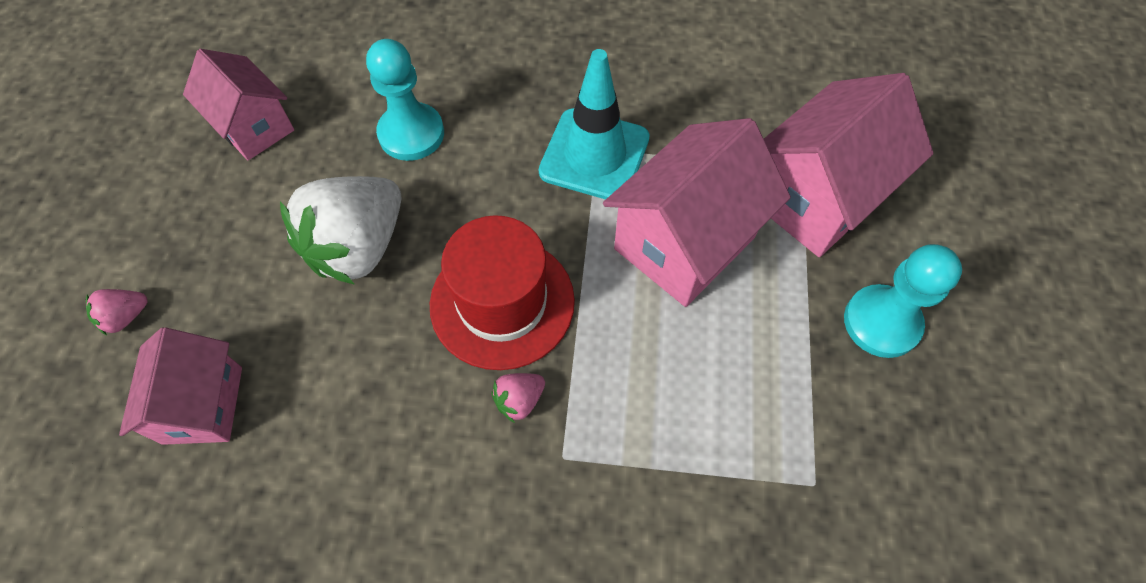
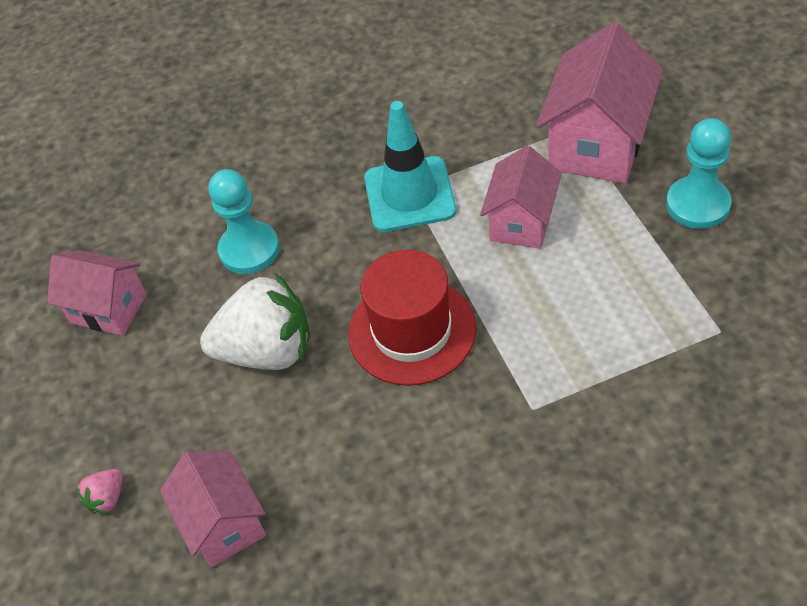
camera: 20 degrees left, 10 degrees down
white strawberry [280,176,401,285] -> white strawberry turned 105 degrees counterclockwise [200,273,310,370]
pink strawberry [491,373,545,423] -> none
pink house [603,118,791,307] -> pink house [480,145,562,249], size x0.64

